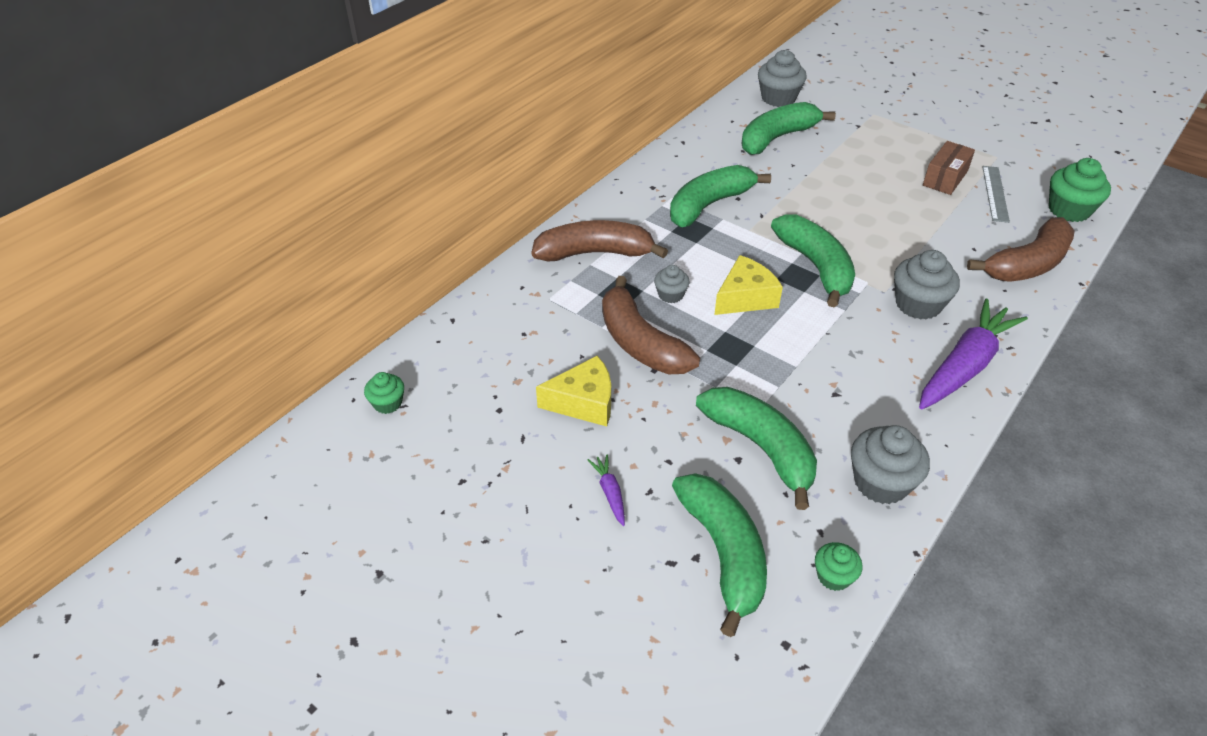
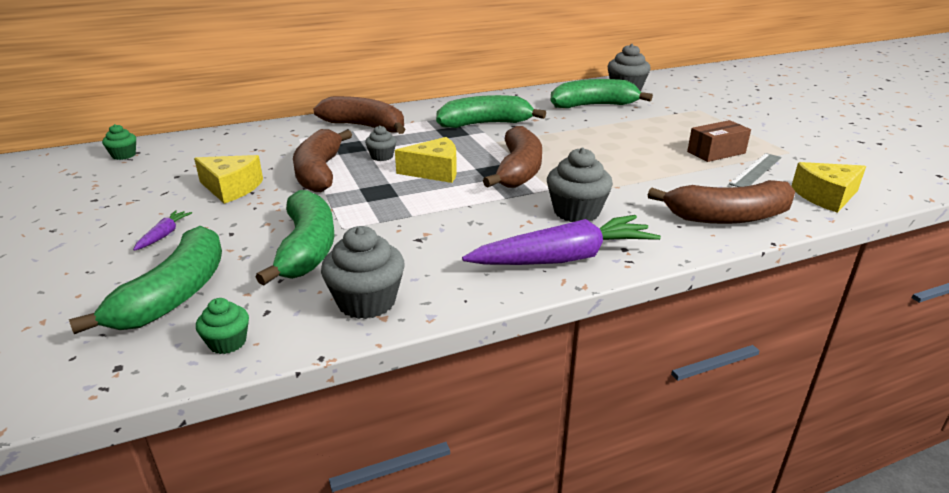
camera: 30 degrees right, 15 degrees down
green banana [771,214,855,308] -> brown banana [483,126,542,188]
green cupcake [1049,158,1111,222] -> yellow cheese [791,162,866,213]

